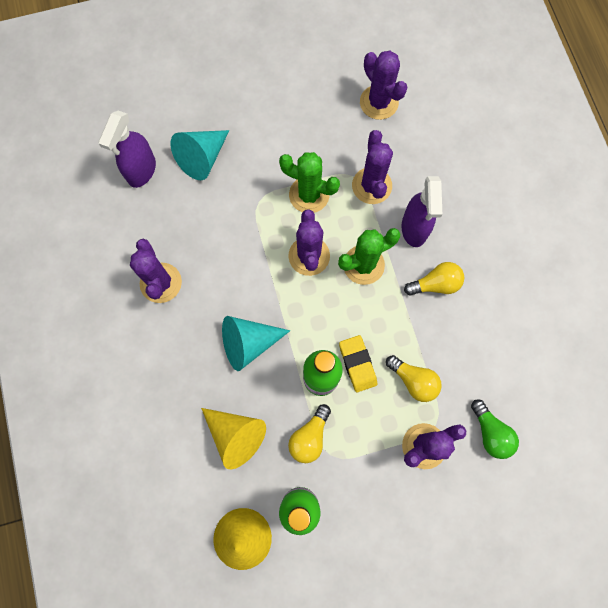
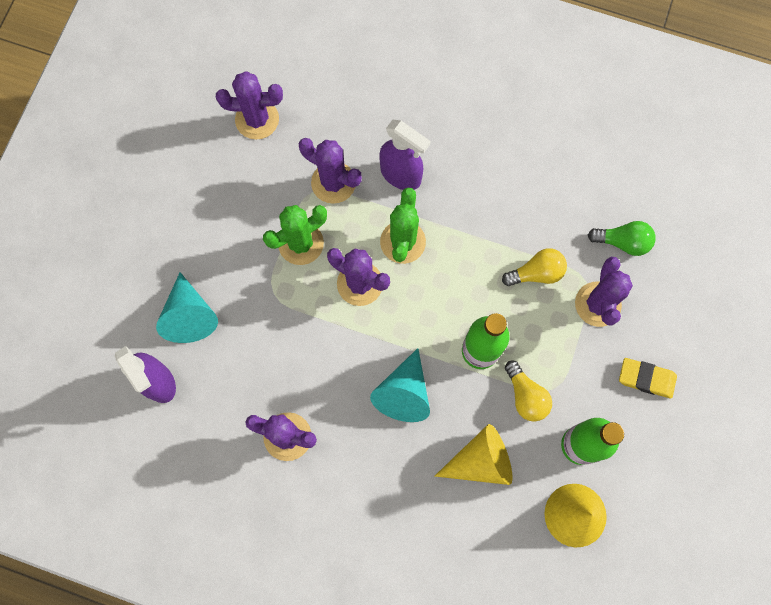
camera: 55 degrees left, 0 degrees up
yellow eraser [339,335,377,392] -> yellow eraser moved to [619,358,677,398]
yellow light bulb [404,262,464,296] -> none

